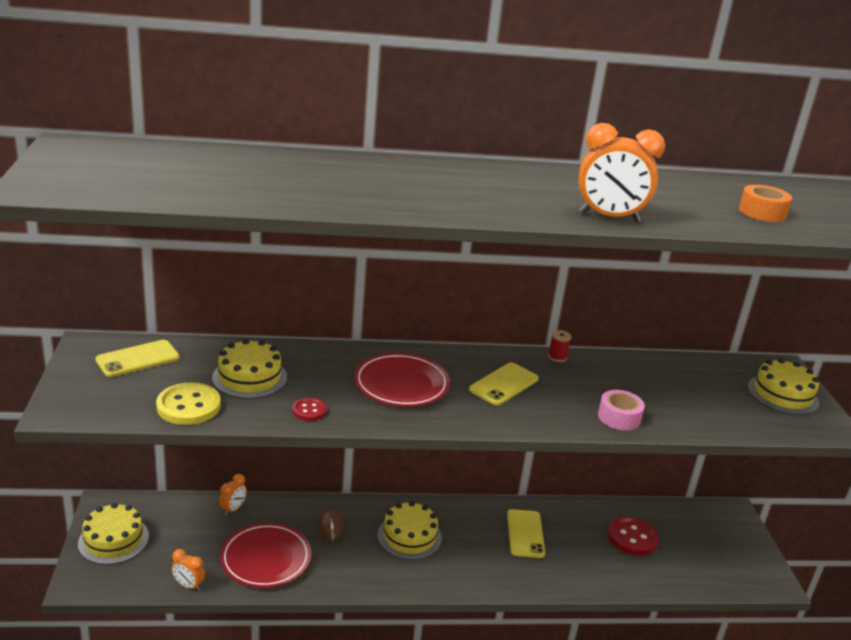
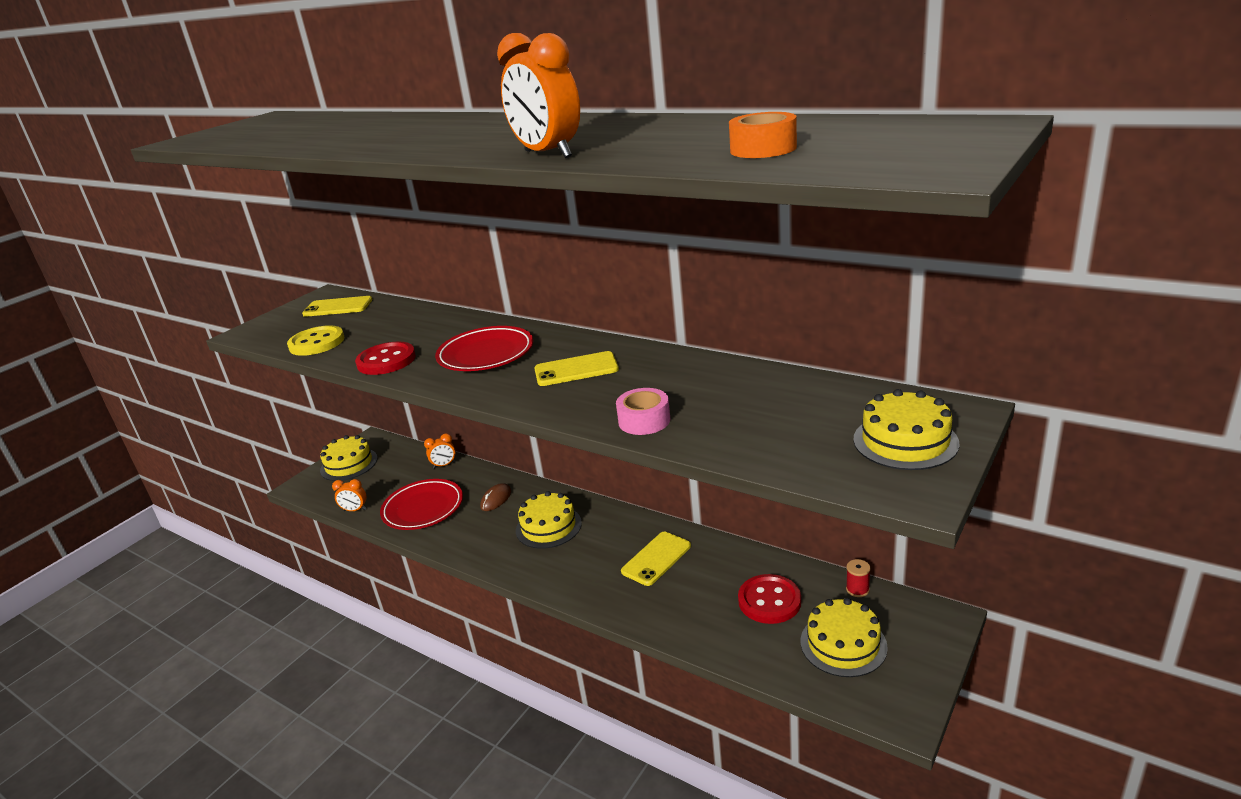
camera: 45 degrees right, 0 degrees up
orange clock [171,549,205,591] -> orange clock turned 60 degrees counterclockwise [332,479,366,511]
yellow cake [212,339,287,399] -> yellow cake moved to [801,598,888,677]
red button [292,397,327,421] -> red button [355,341,416,375], size x1.79
red spool [548,330,572,362] -> red spool moved to [846,559,870,597]

